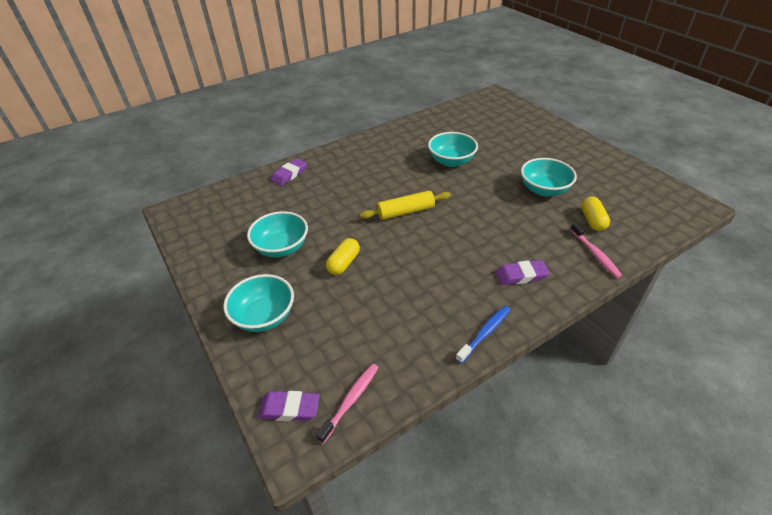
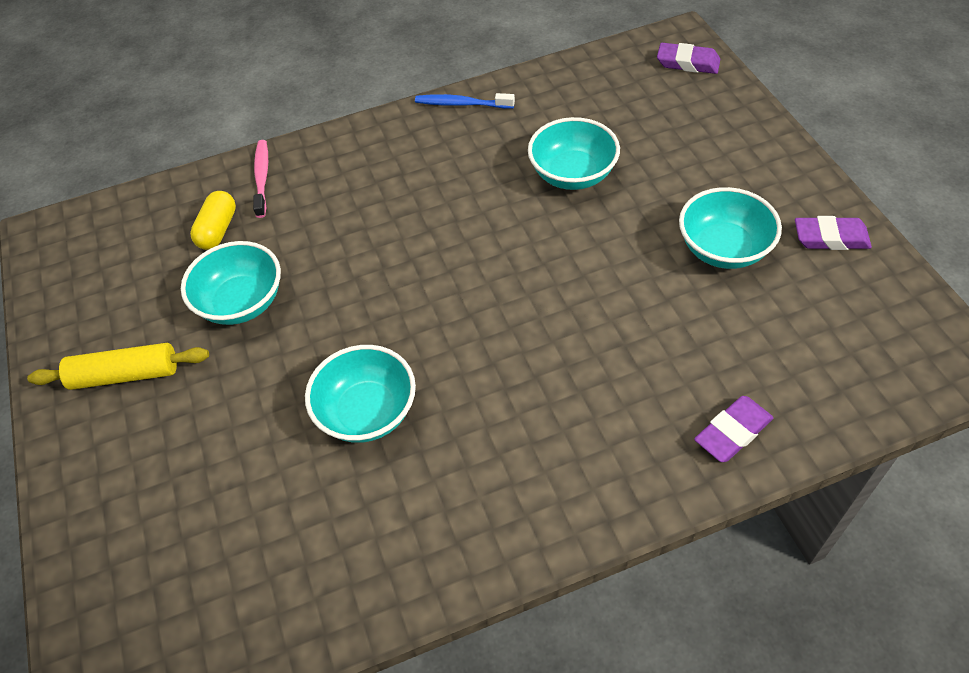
camera: 165 degrees left, 10 degrees up
turquoise bowl [223,274,294,332] -> turquoise bowl moved to [528,117,620,190]
pink toothbrush [316,364,379,444] -> none
yellow capsule [326,238,360,275] -> none
yellow rolling pin [360,191,451,220] -> yellow rolling pin moved to [27,343,209,390]
blue toothbrush [456,306,511,364] -> blue toothbrush turned 45 degrees clockwise [415,93,515,109]
purple eraser [496,260,550,285] -> purple eraser moved to [795,216,872,250]

